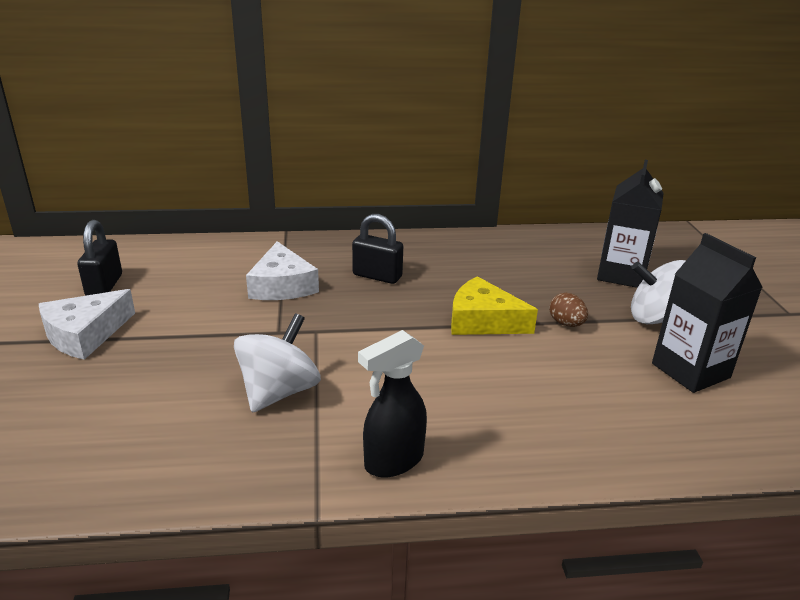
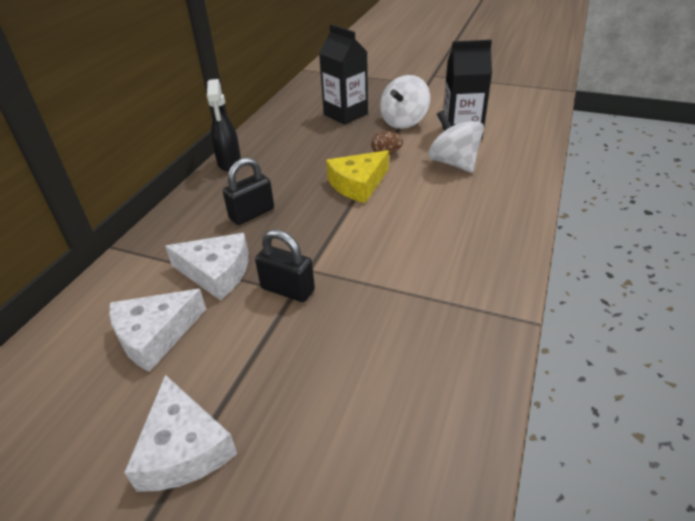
camera: 60 degrees left, 10 degrees up
black padlock [77,220,122,296] -> black padlock moved to [255,229,315,302]
white spinning top [234,313,321,413] -> white spinning top moved to [428,111,484,173]
black spray bottle [358,330,427,477] -> black spray bottle moved to [207,79,241,172]
none -> white cheese [109,289,206,372]

